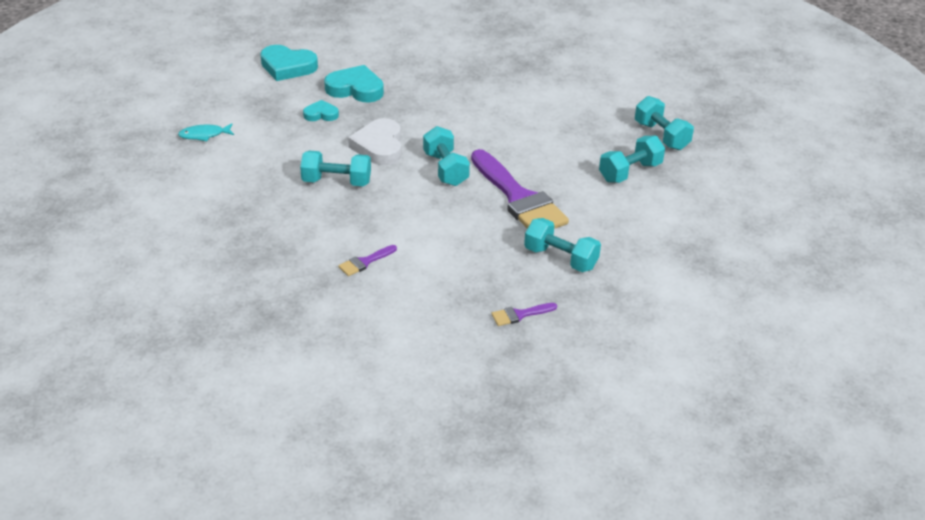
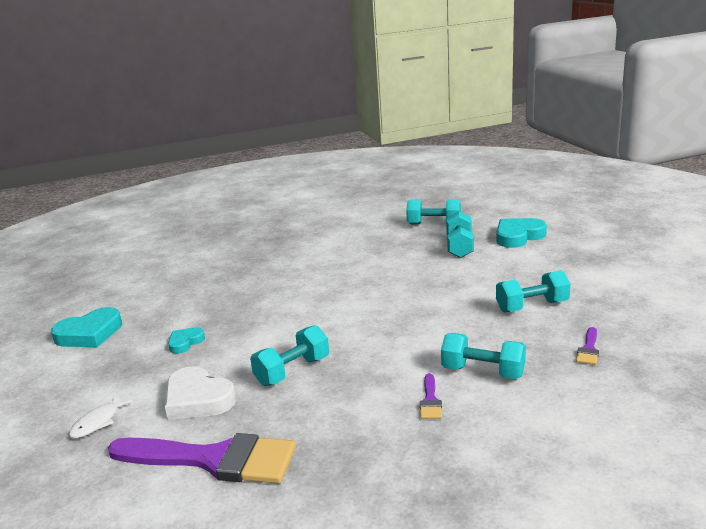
camera: 45 degrees left, 15 degrees down
turquoise fish [178,123,234,141] -> white fish [69,395,134,438]
turquoise heart [324,65,384,102] -> turquoise heart moved to [496,218,547,248]
white heart [348,118,402,165] -> white heart moved to [165,366,236,420]
turquoise dumbbell [423,126,470,186] -> turquoise dumbbell moved to [441,333,526,379]
purple brush [471,149,569,229] -> purple brush moved to [108,433,296,483]

